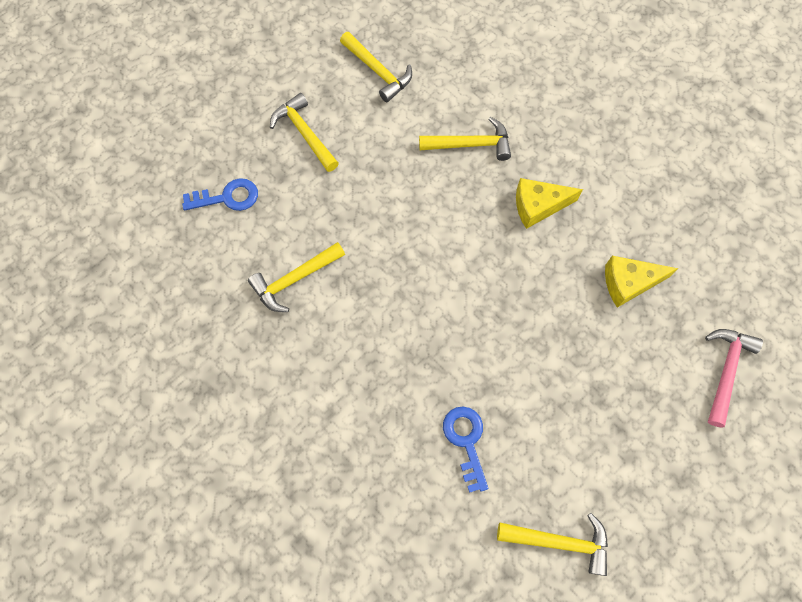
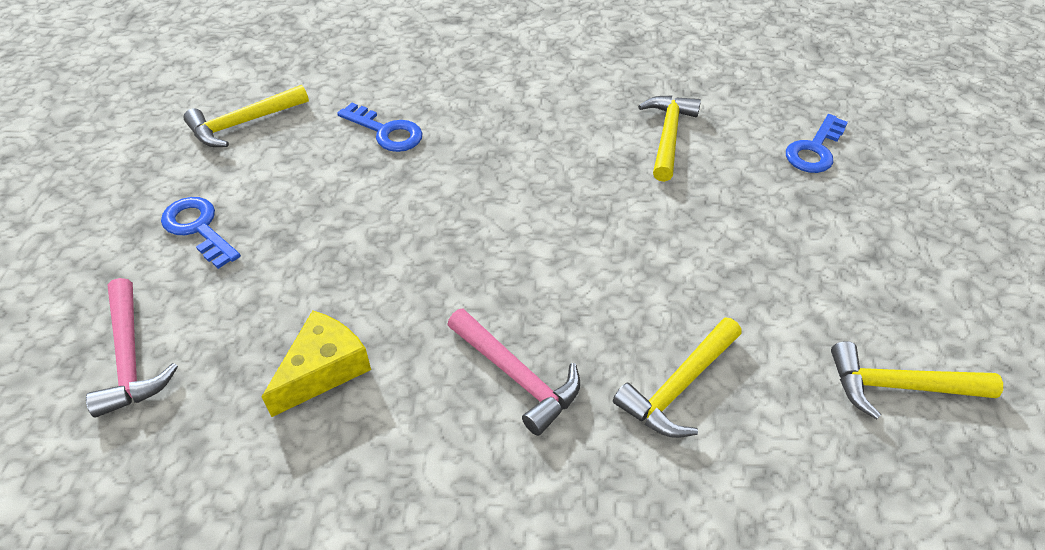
camera: 135 degrees right, 20 degrees down
yellow hammer [270,93,339,172] -> none
yellow cheese [516,178,583,229] -> pink hammer [447,308,580,436]
none -> blue key [161,197,241,269]

